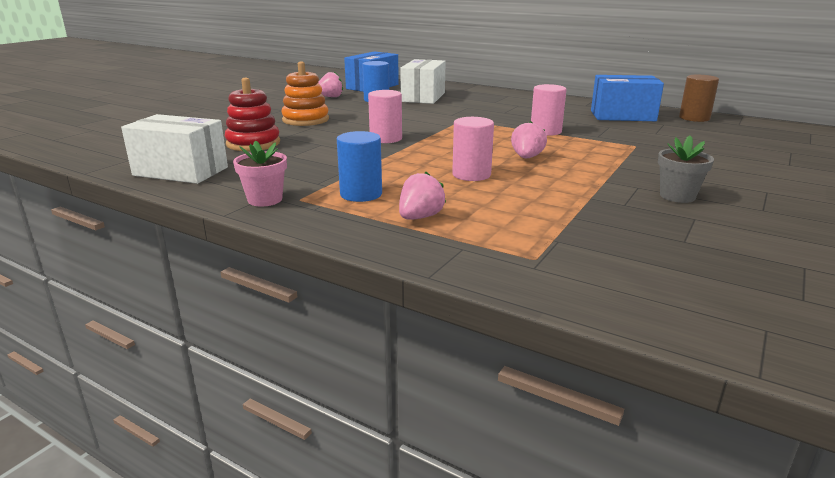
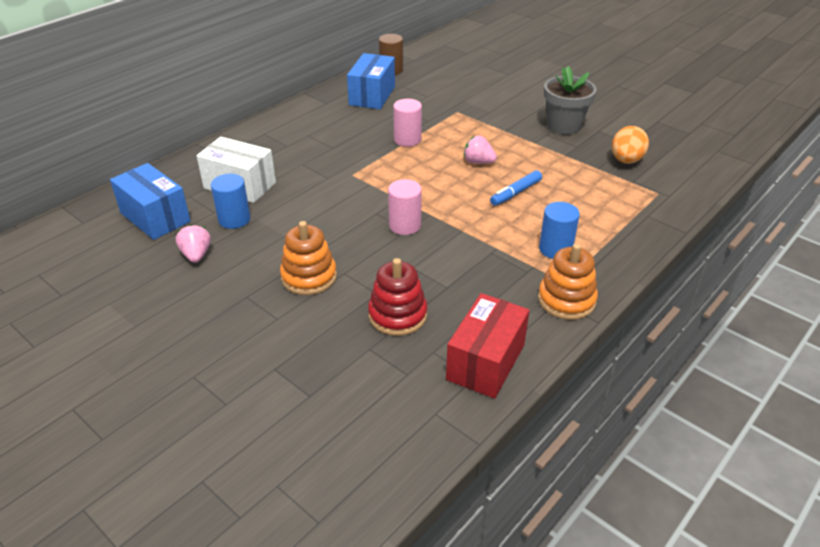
camera: 80 degrees left, 15 degrees up
white box [121,114,228,184] -> red box [446,293,530,399]
pink flower pot [233,141,287,207] -> orange stacking toy [538,243,598,320]
pink strawberry [399,172,446,220] -> none
pink cylinder [452,117,494,181] -> blue marker [490,170,542,206]
grey flower pot [658,136,714,203] -> grey flower pot [544,66,597,135], size x1.59
none -> orange egg [612,126,649,164]

